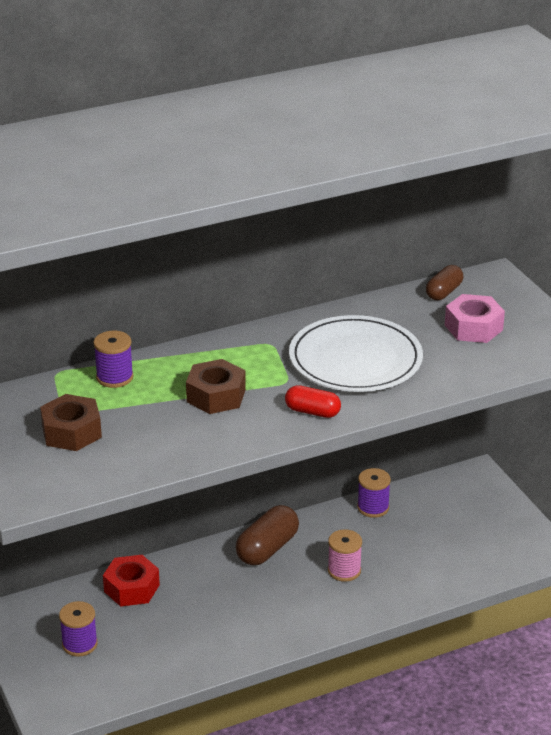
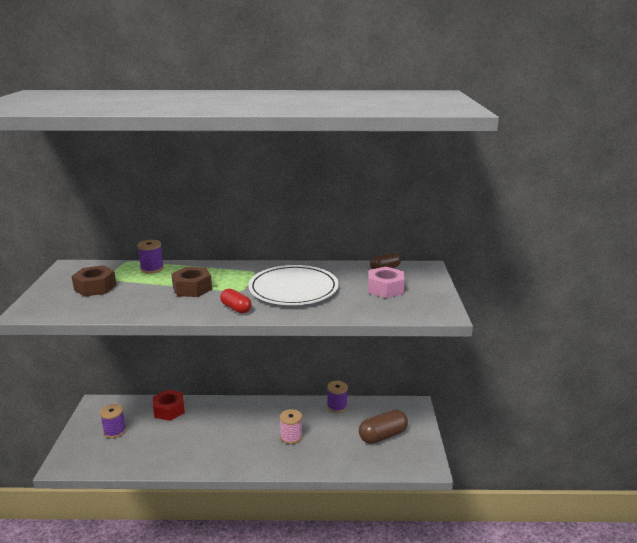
camera: 25 degrees right, 10 degrees down
brown capsule [236,505,299,565] -> brown capsule moved to [359,409,408,444]

